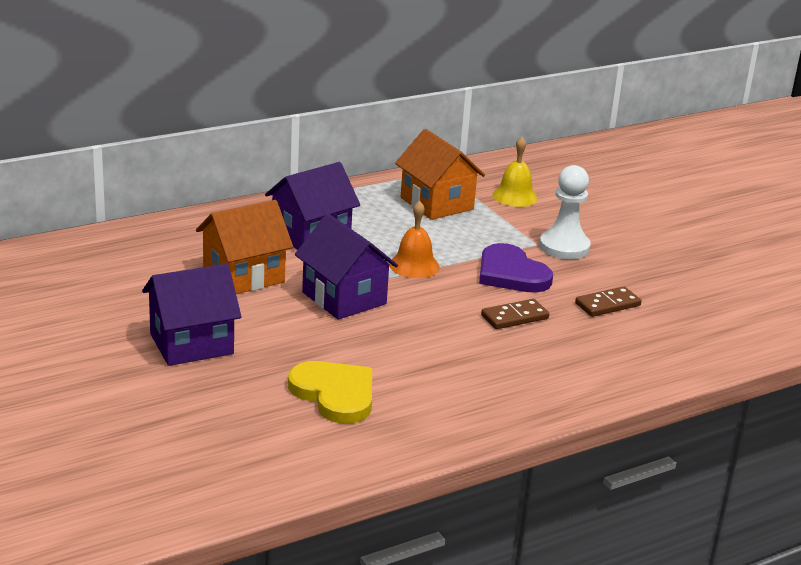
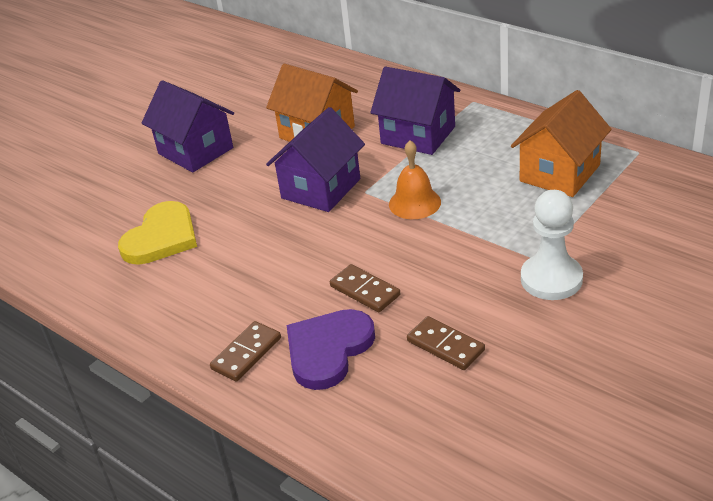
camera: 75 degrees right, 10 degrees up
purple heart [479,243,553,293] -> purple heart moved to [287,309,375,390]
yellow bell [493,137,538,207] -> none
none -> brown domino [210,321,281,382]

